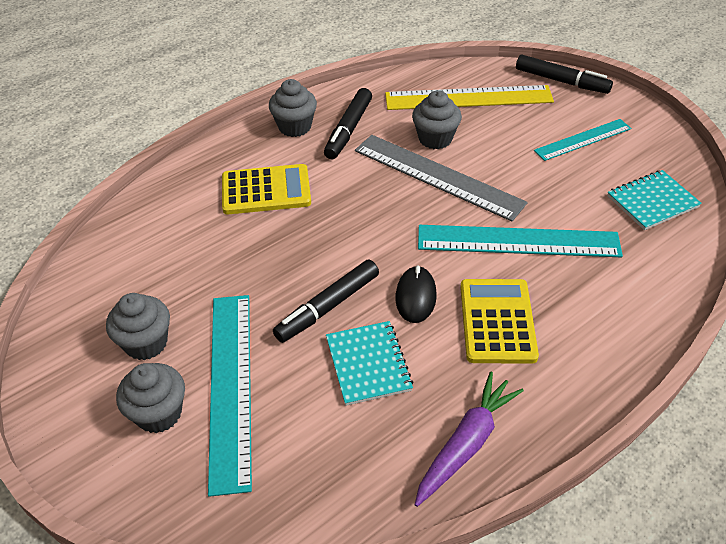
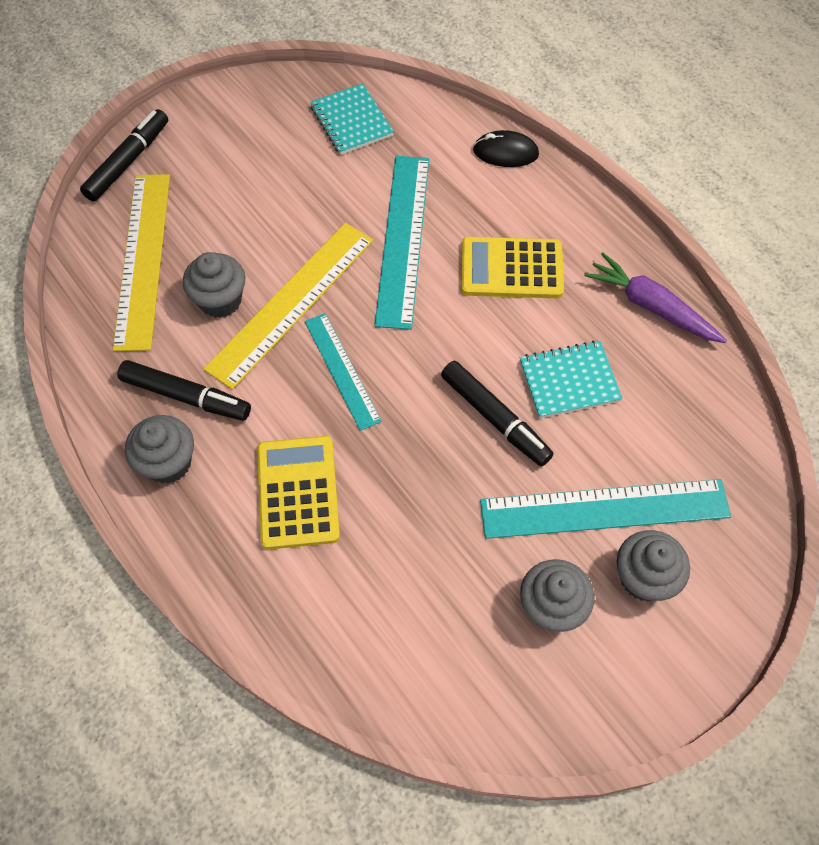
camera: 90 degrees left, 15 degrees up
grey ruler [355,135,528,221] -> yellow ruler [204,223,373,390]
black mouse [396,265,437,323] -> black mouse moved to [473,130,539,167]
turquoise ruler [534,119,631,161] -> turquoise ruler moved to [305,313,382,431]

